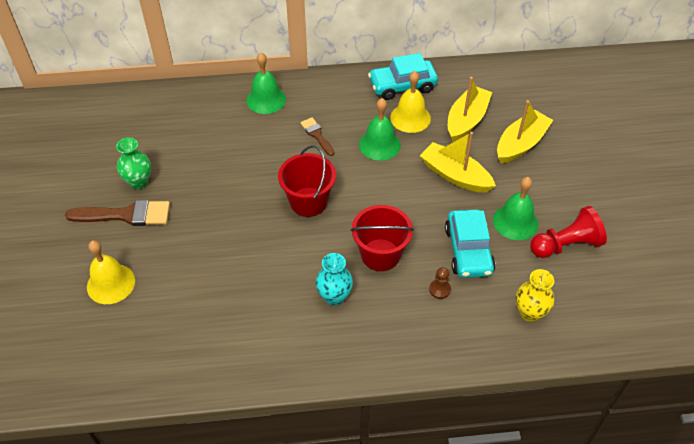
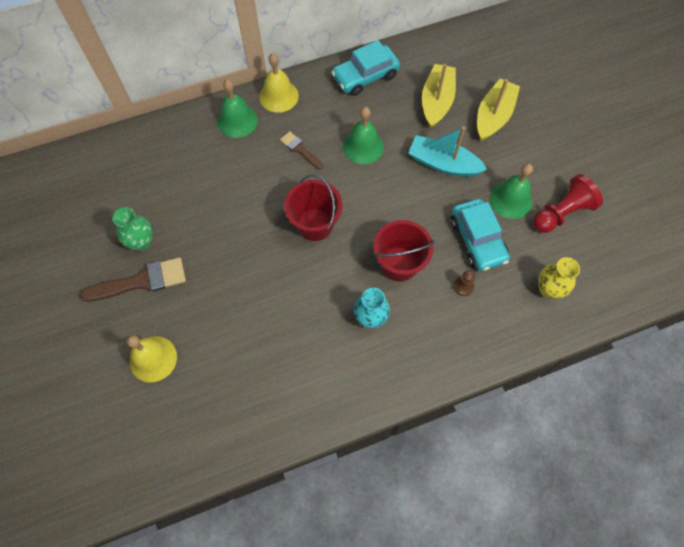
camera: 15 degrees left, 15 degrees up
yellow bell [390,71,431,133] -> yellow bell moved to [259,53,299,113]
yellow boat [420,132,496,193] -> turquoise boat [408,126,487,177]

